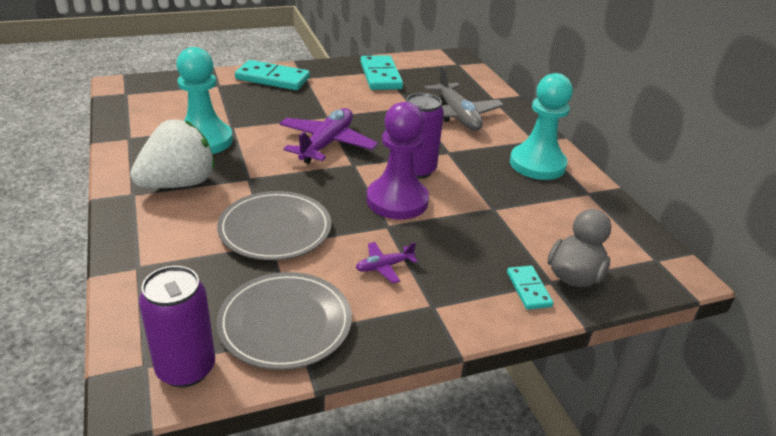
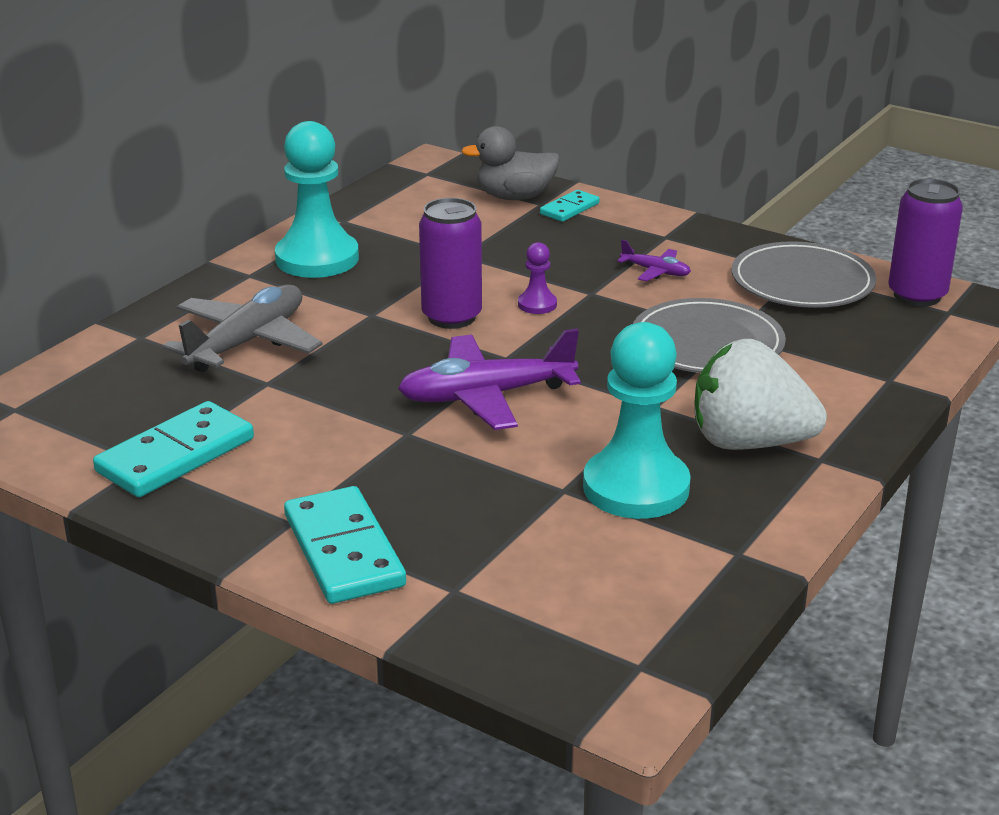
camera: 125 degrees left, 5 degrees down
purple pawn [367,102,429,220] -> purple pawn [518,242,557,314], size x0.45

